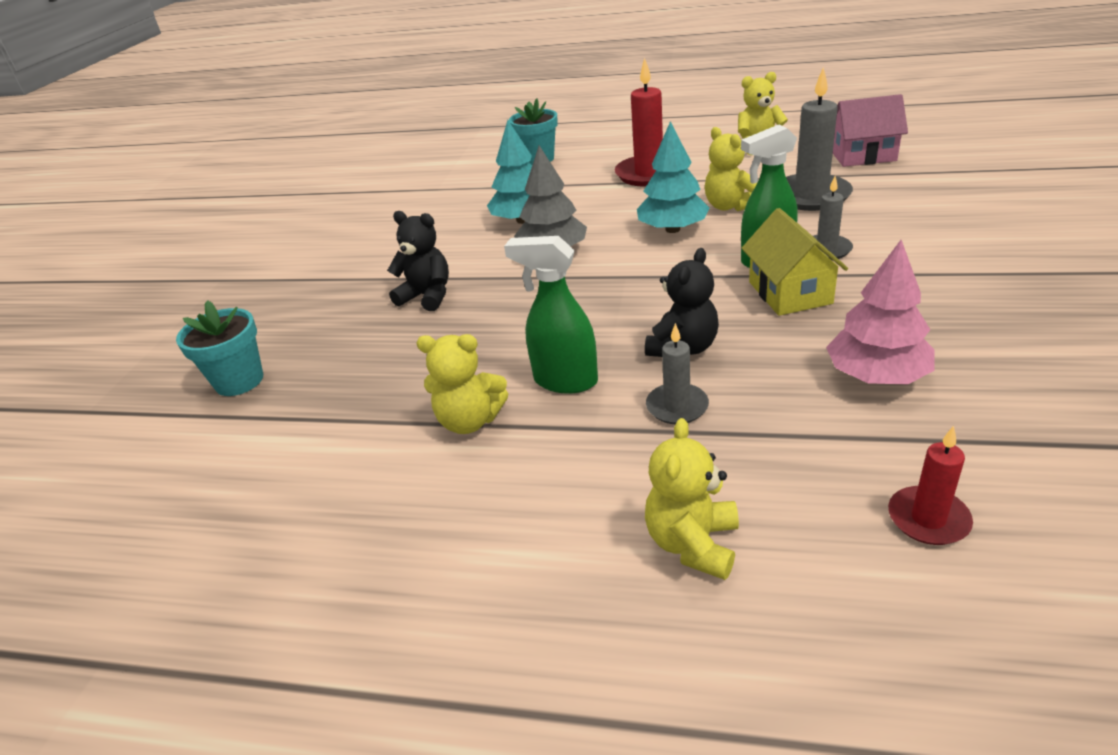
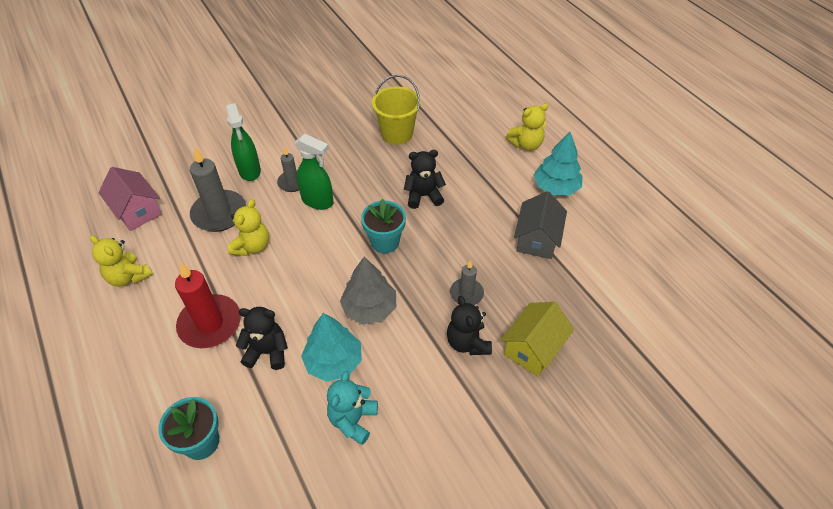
camera: 135 degrees left, 15 degrees up
turquoise flower pot [176,300,263,396] -> turquoise flower pot moved to [361,199,406,253]
yellow teddy bear [417,334,508,434] -> grey house [514,191,567,259]
green spray bottle [504,236,598,394] -> green spray bottle moved to [226,103,261,181]
turquoise tree [637,121,710,233] -> turquoise tree moved to [534,132,583,195]
grey candle [646,323,709,424] -> grey candle moved to [450,260,484,305]
yellow house [742,208,848,316] -> yellow house moved to [501,302,574,376]
pink tree [826,240,935,384] -> yellow bucket [372,75,421,145]
red candle [888,426,973,545] -> none
none -> black teddy bear [236,307,288,370]
none -> turquoise teddy bear [327,371,378,445]

